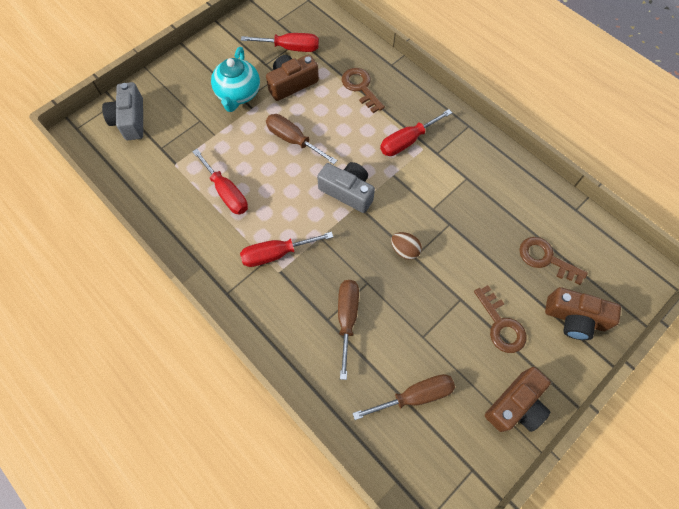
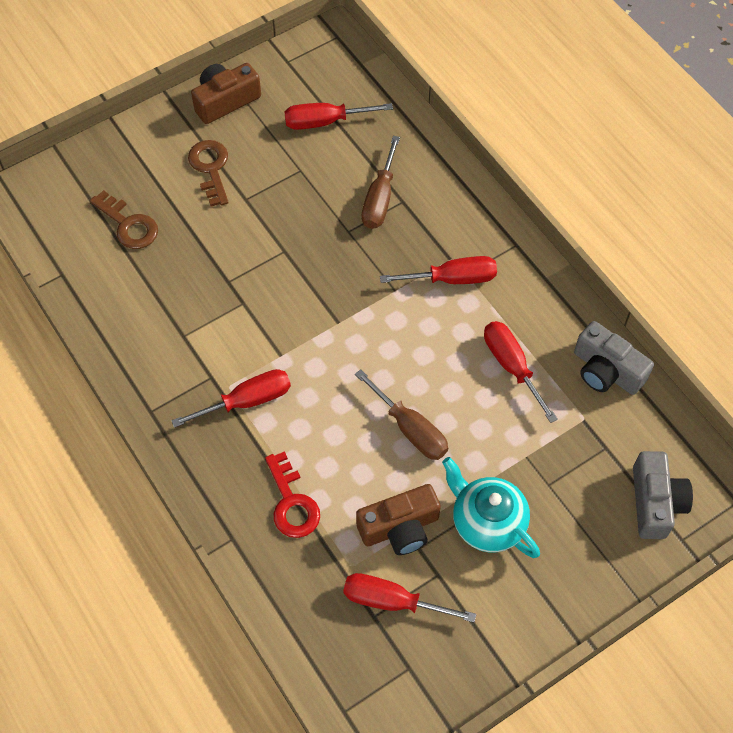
camera: 170 degrees left, 5 degrees down
turquoise teapot [211,47,260,112] -> turquoise teapot turned 60 degrees counterclockwise [442,457,540,558]
grey camera [317,162,375,213] -> grey camera moved to [574,321,654,395]
brown key [342,68,385,113] -> red key [265,451,320,538]
brown screwdriver [352,374,455,420] -> red screwdriver [284,103,393,130]
brown egg [391,232,422,260] -> none
brown camera [545,287,621,340] -> none

